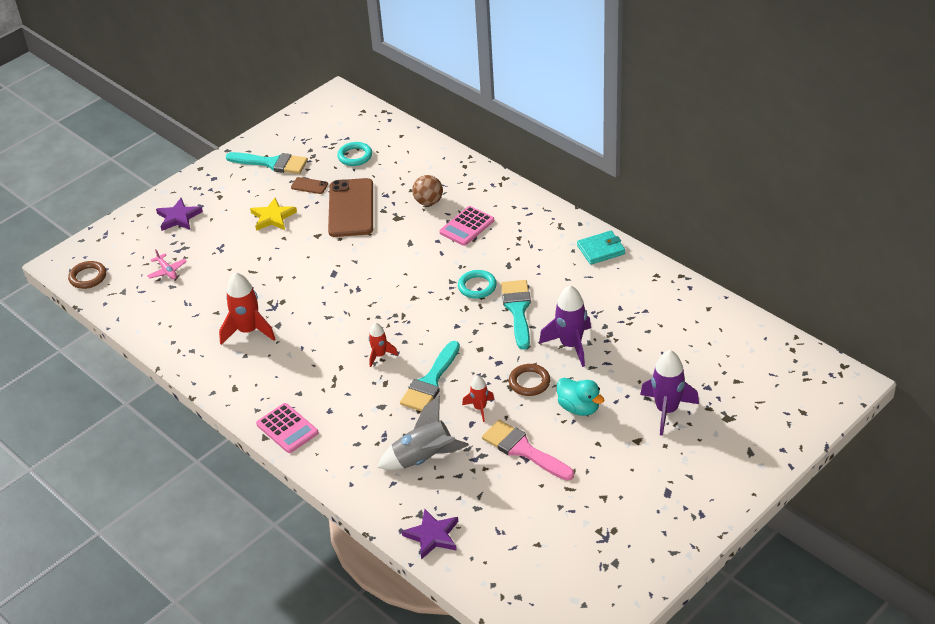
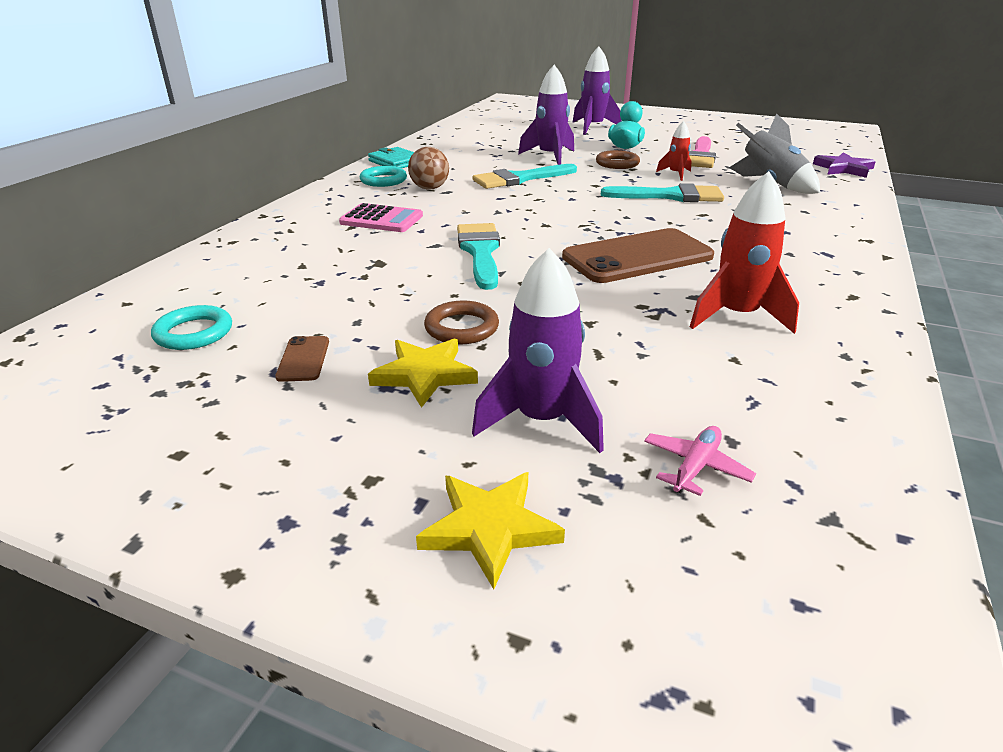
camera: 115 degrees left, 10 degrees down
brown ring [68,261,106,289] -> brown ring moved to [424,301,499,344]
purple star [156,198,203,231] -> yellow star [416,472,565,589]
turquoise brush [226,152,308,174] -> turquoise brush moved to [457,223,500,290]
pink calculator [256,403,318,453] -> none
brown phone [328,178,373,237] -> brown phone moved to [562,228,714,283]
red rocket [369,323,398,367] -> none
brown ball [412,175,443,206] -> brown ball moved to [408,147,449,189]
turquoise ring [458,270,497,299] -> turquoise ring moved to [360,166,407,187]
none -> purple rocket [472,248,604,453]

